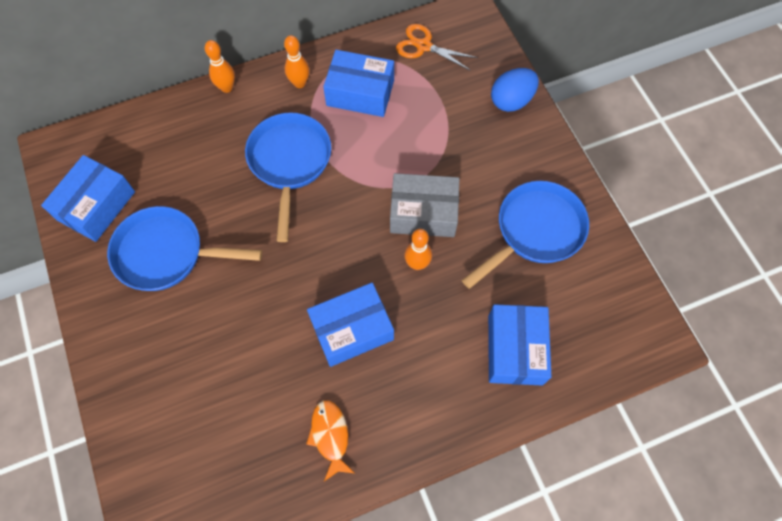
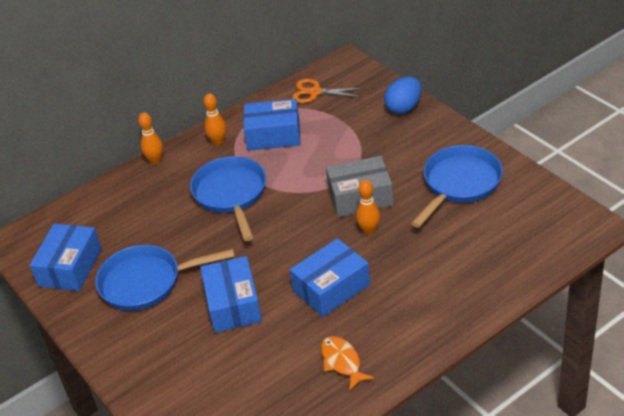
camera: 10 degrees left, 25 degrees down
blue box [488,304,551,385] -> blue box moved to [200,256,262,333]

